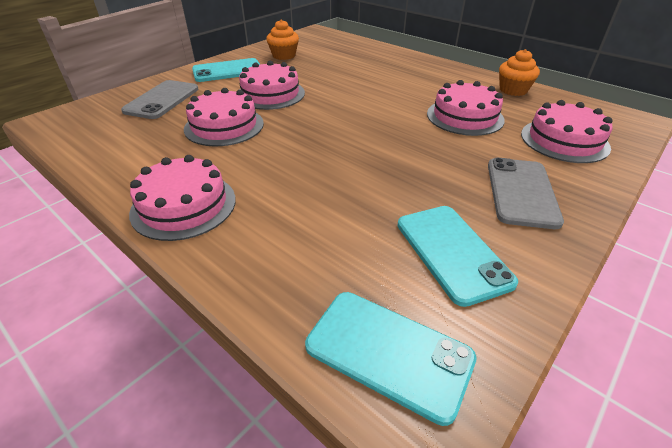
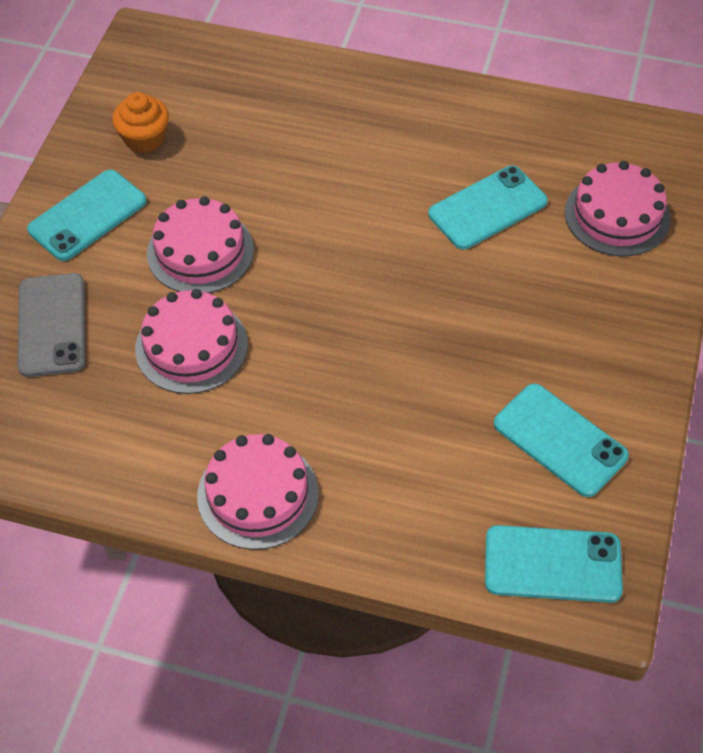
camera: 25 degrees left, 15 degrees up
pink cake [427,80,505,136] -> turquoise phone [428,166,548,249]
grey phone [488,158,564,229] -> none
orange cupcake [499,49,540,96] -> none

